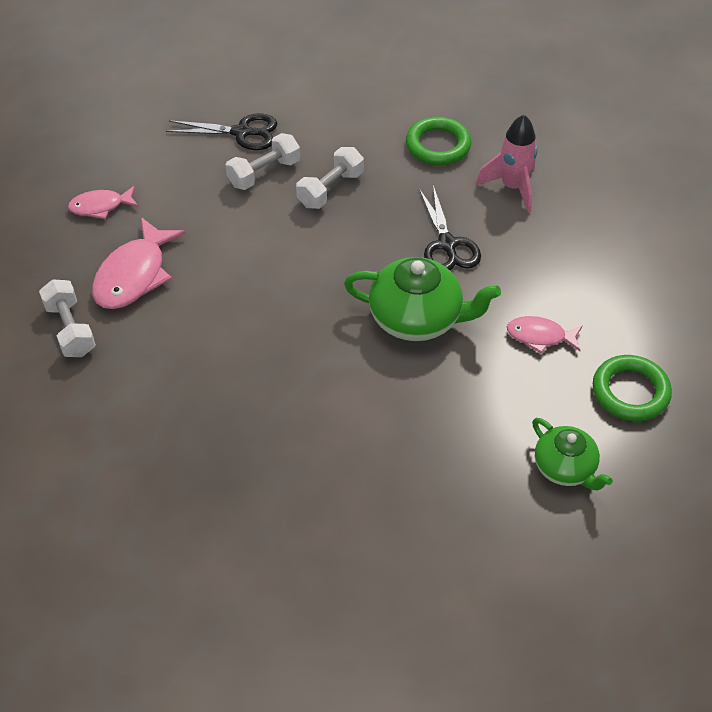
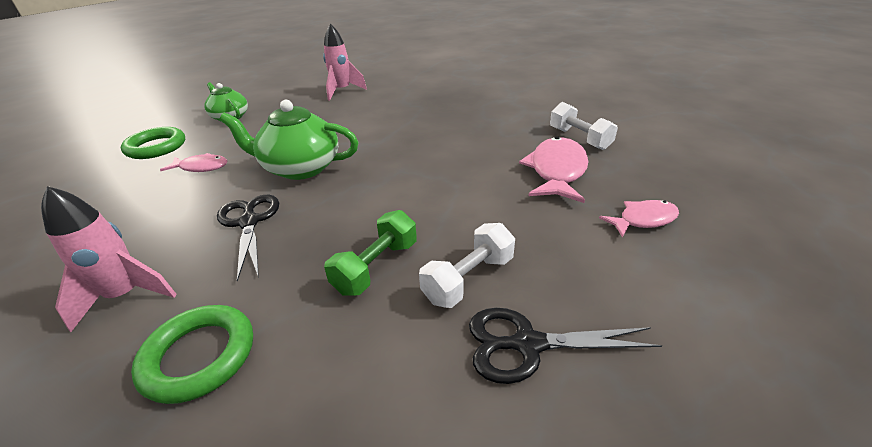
camera: 175 degrees right, 15 degrees down
white dumbbell [296,147,364,209] -> green dumbbell [324,210,417,296]
none -> pink rocket [323,24,367,101]

